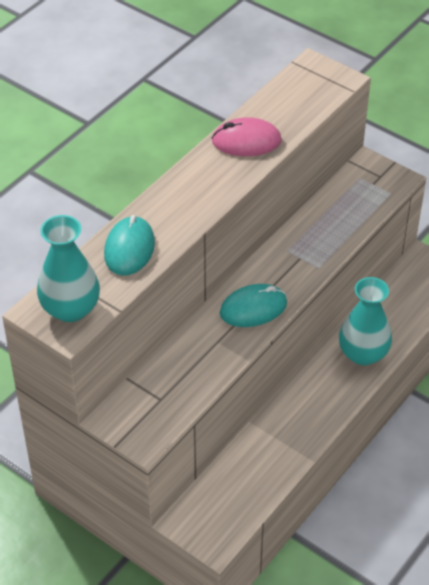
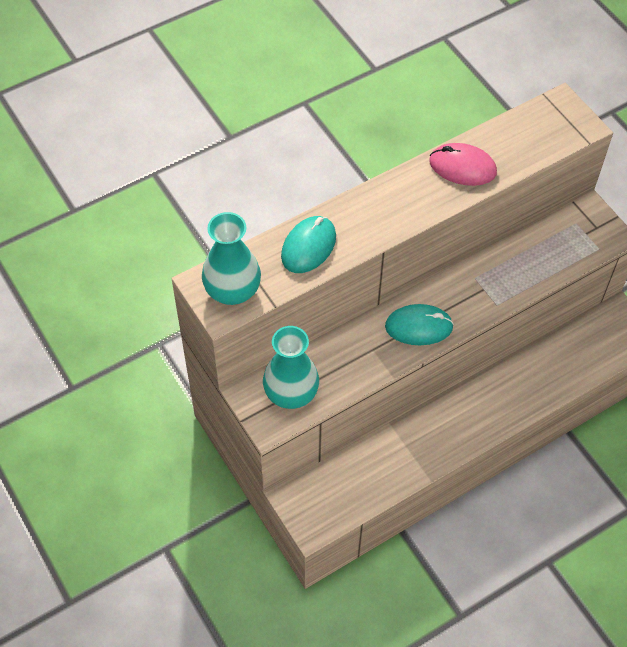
camera: 20 degrees right, 10 degrees up
turquoise vase [339,277,392,365] -> turquoise vase moved to [263,326,319,409]

